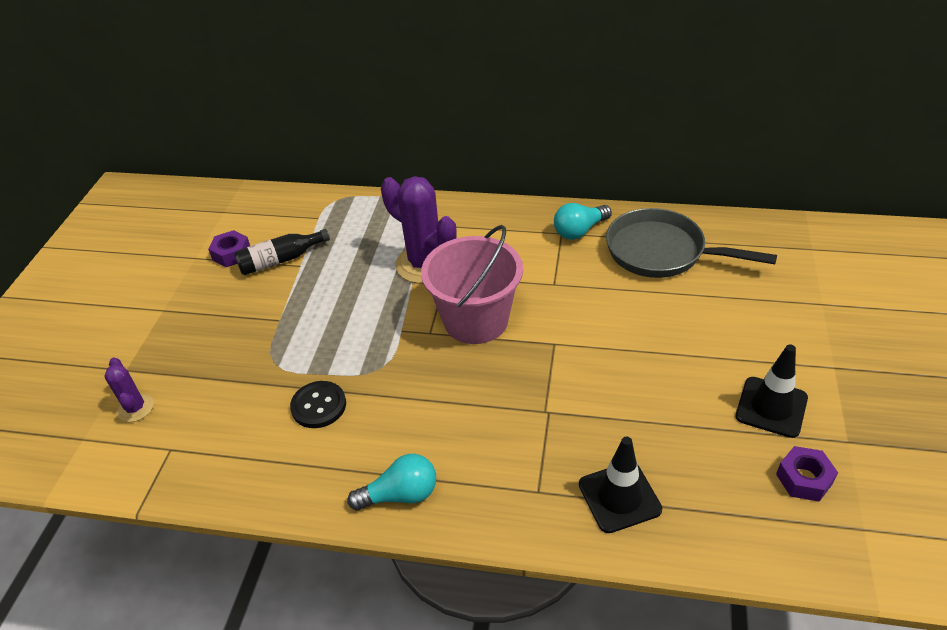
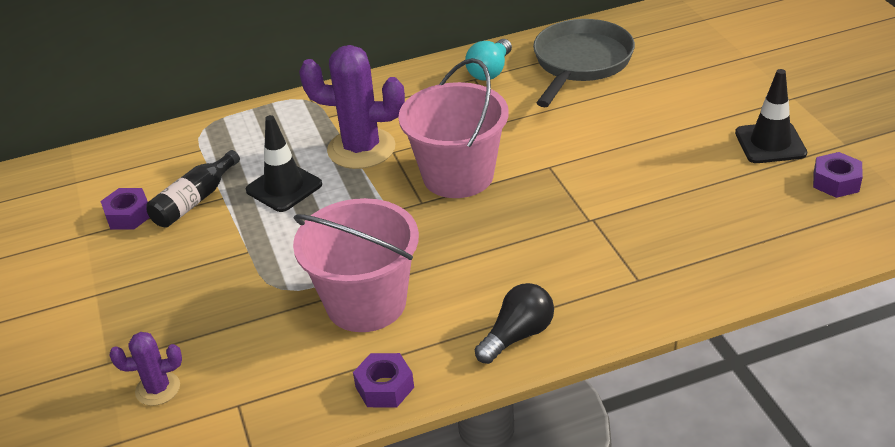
camera: 30 degrees left, 5 degrees down
purple cactus [104,358,154,422] -> purple cactus turned 45 degrees counterclockwise [110,332,182,406]
black button [290,381,346,428] -> pink bucket [293,198,419,332]
turquoise light bulb [348,454,436,510] -> black light bulb [474,283,554,364]
black traffic cone [579,437,662,533] -> black traffic cone moved to [246,115,322,212]
grey pan [606,208,777,278] -> grey pan turned 120 degrees clockwise [533,19,635,107]
none -> purple nut [353,353,414,407]

